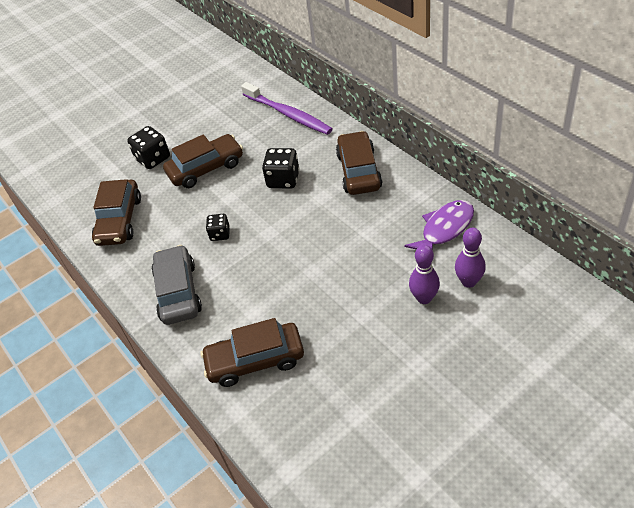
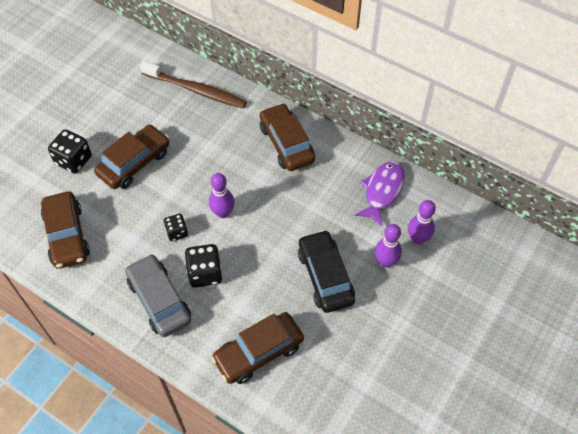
camera: 25 degrees left, 10 degrees up
purple toothbrush [241,82,332,135] -> brown toothbrush [140,61,247,109]
black dice [262,148,300,189] -> black dice moved to [185,244,223,288]
none -> purple bowling pin [209,173,235,218]
none -> black car [298,230,355,313]

